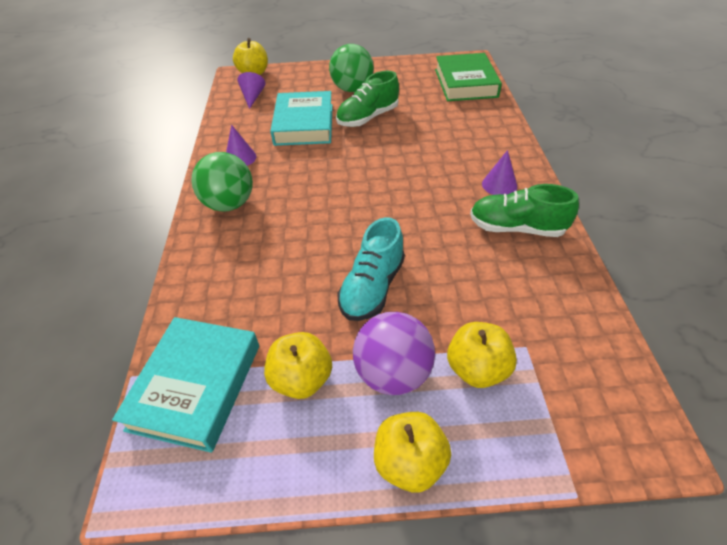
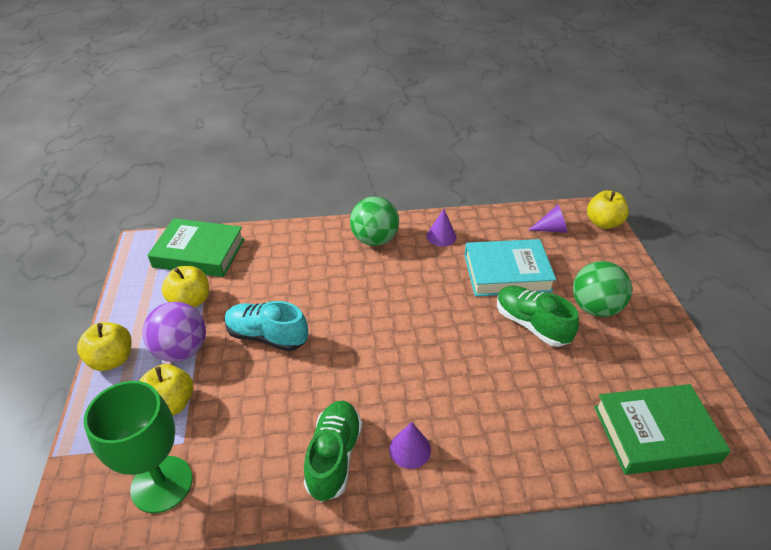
camera: 85 degrees right, 5 degrees down
turquoise book [112,317,259,453] -> green book [148,218,245,277]
none -> green goblet [84,381,193,513]

